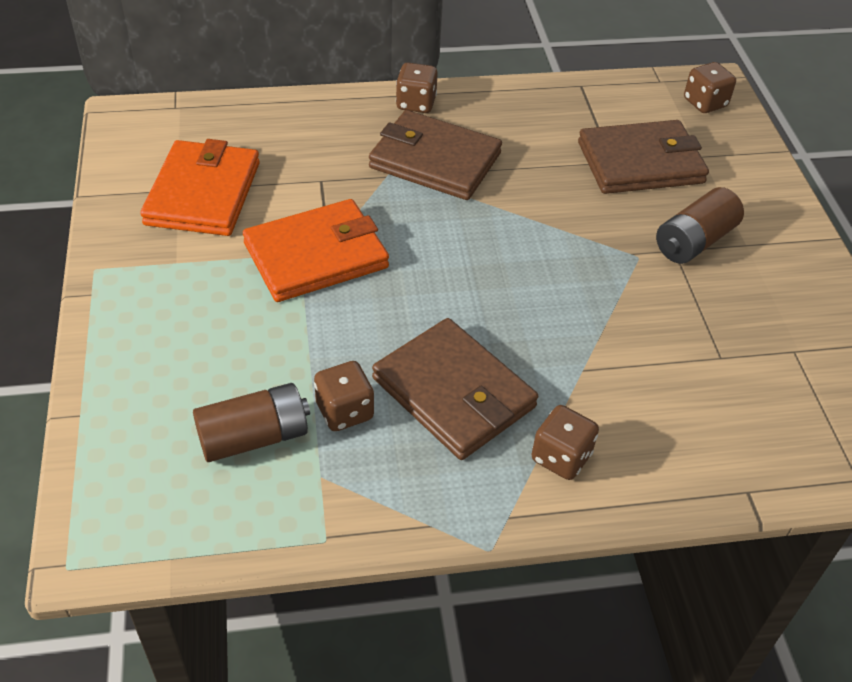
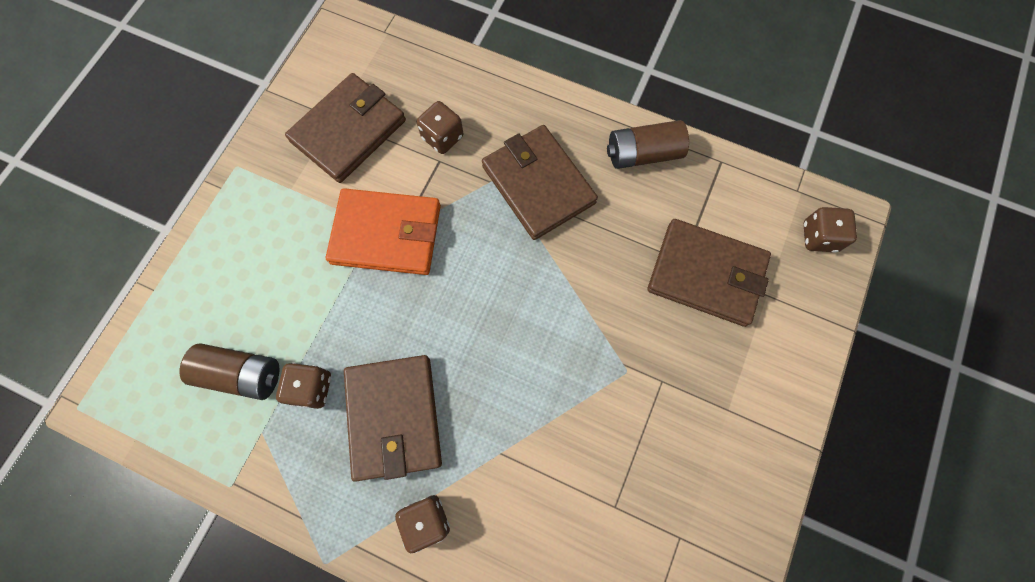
camera: 35 degrees right, 25 degrees up
orange wallet [140,139,260,236] -> brown wallet [285,73,406,183]
brown dice [396,63,438,113] -> brown dice moved to [417,101,463,154]
brown battery [656,187,744,264] -> brown battery moved to [607,120,689,169]

